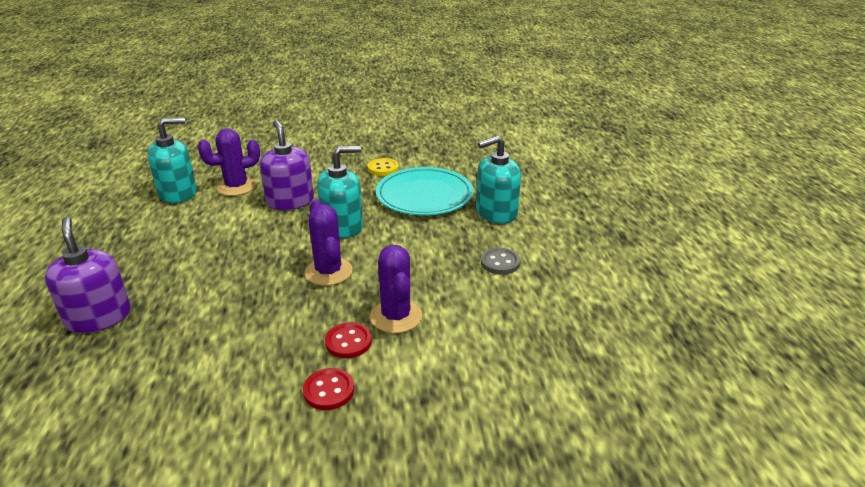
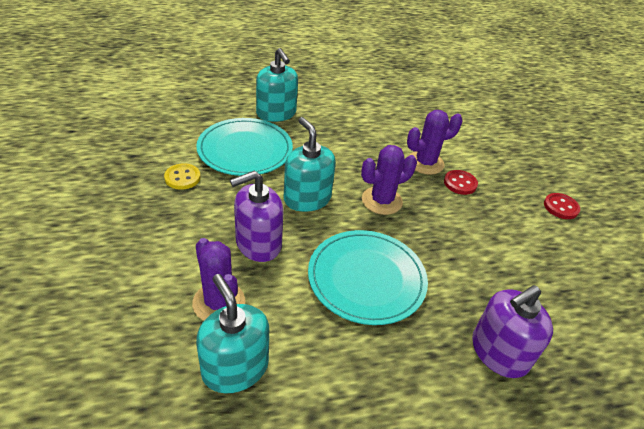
camera: 100 degrees left, 10 degrees up
red button [303,368,354,410] -> red button moved to [544,193,580,219]
grey button [481,248,520,275] -> none
none -> turquoise plate [308,230,428,325]

